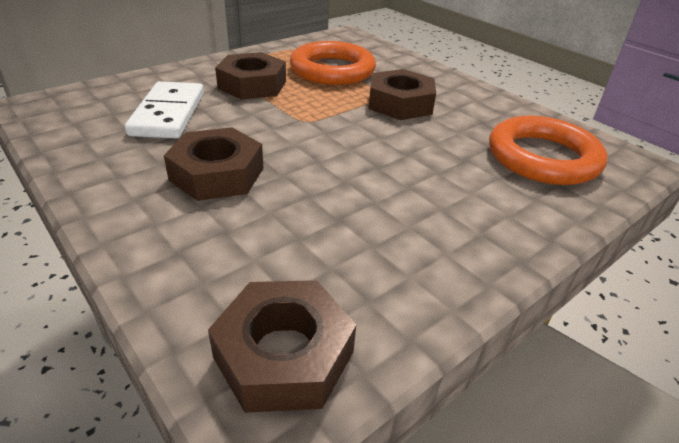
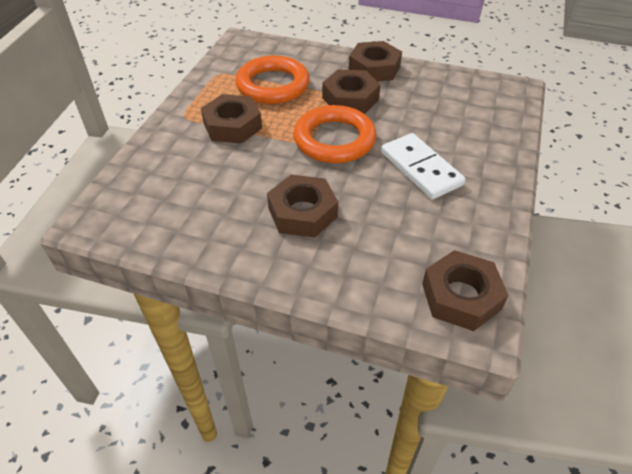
camera: 30 degrees left, 10 degrees up
white domino [125,81,204,139] -> white domino moved to [381,133,465,199]
orange ring [489,116,608,185] -> orange ring moved to [293,105,376,163]
none -> brown nut [348,41,402,82]

